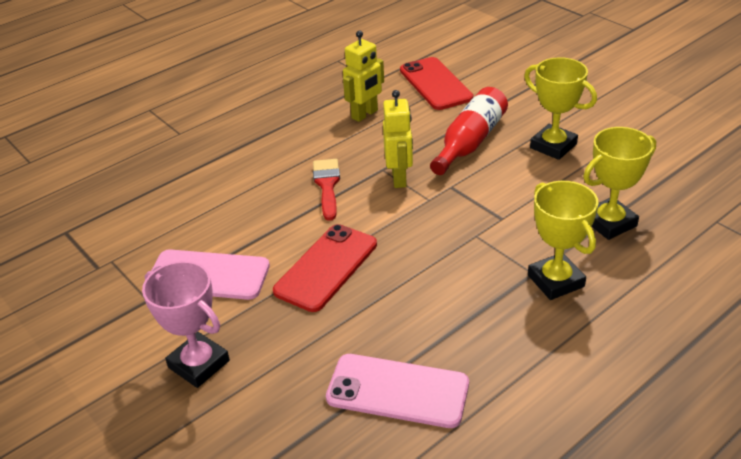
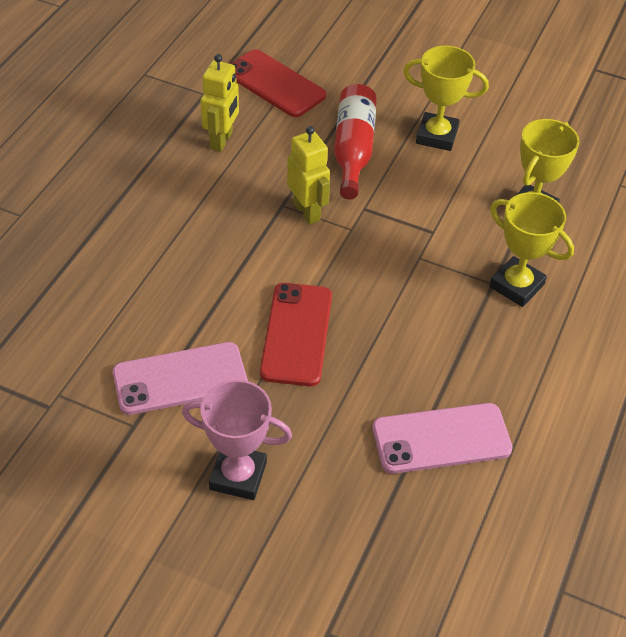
camera: 30 degrees left, 10 degrees up
red brush [313,159,340,221] -> none

